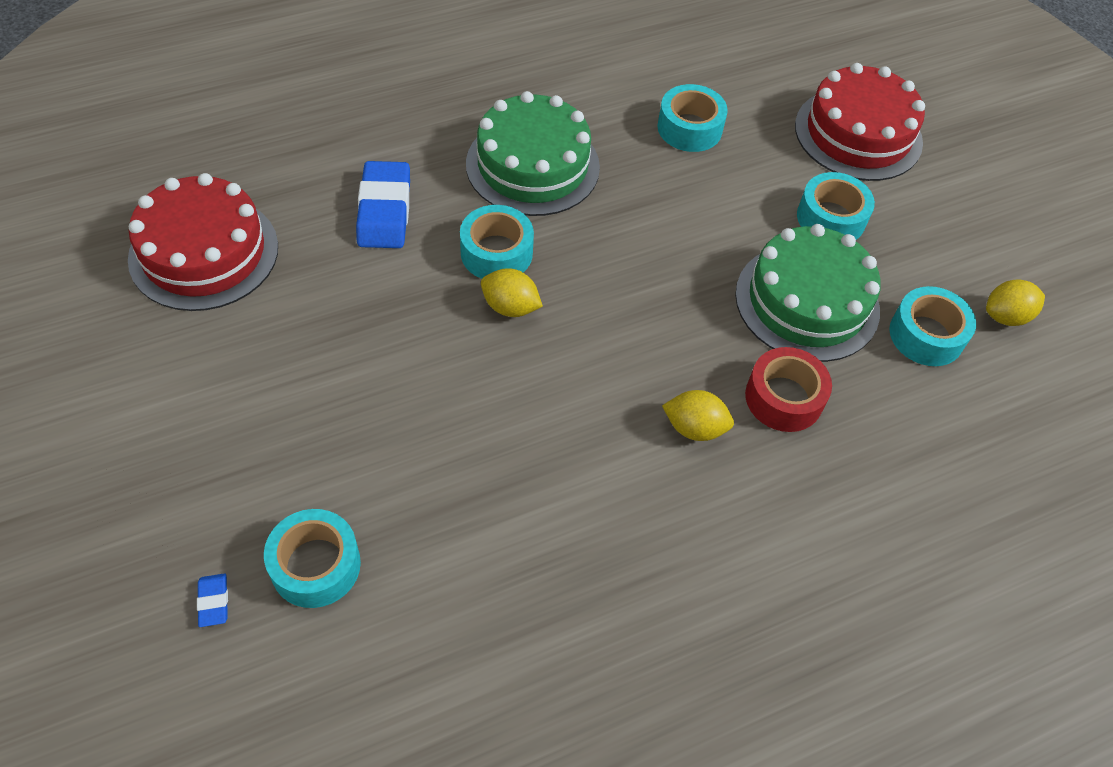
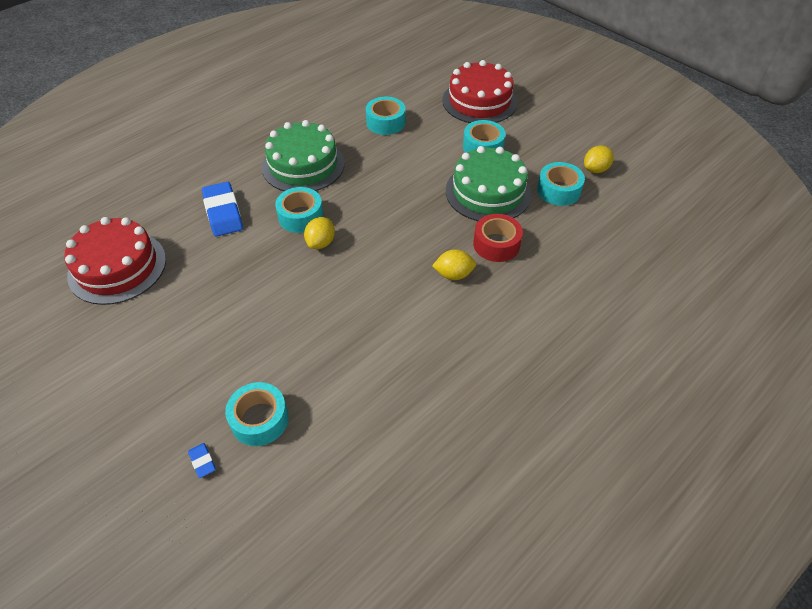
camera: 15 degrees left, 5 degrees down
yellow lemon [481,268,543,317] -> yellow lemon turned 75 degrees counterclockwise [304,217,335,249]

